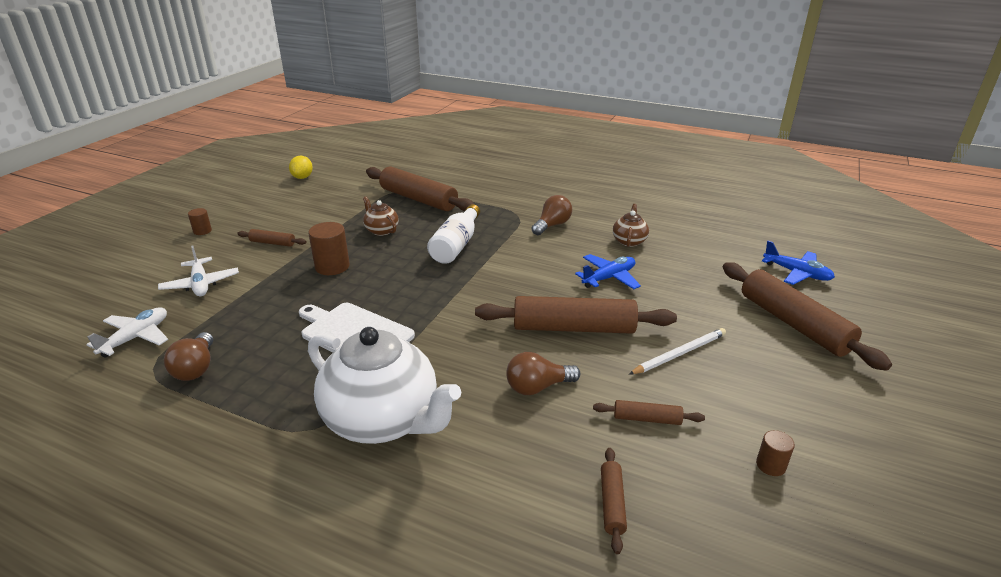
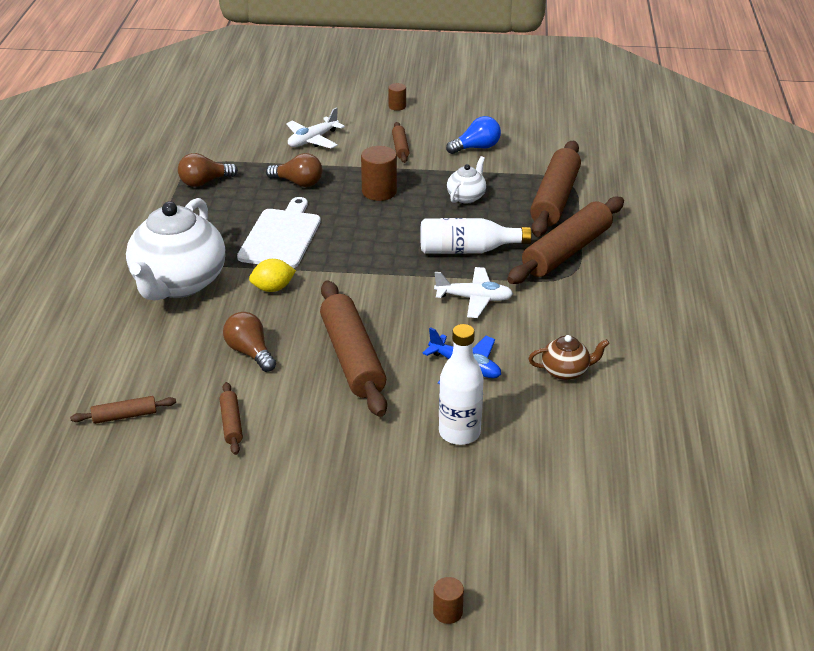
camera: 70 degrees right, 5 degrees up
white plane [86,307,168,357] -> white plane moved to [434,267,513,318]
yellow lemon [289,156,313,179] -> yellow lemon moved to [249,259,296,292]
brown teapot [363,196,399,236] -> white teapot [447,156,486,204]
brown light bulb [532,195,572,235] -> brown light bulb moved to [266,153,322,187]
white pencil [629,328,726,375] -> none
brown rolling pin [723,262,892,371] -> brown rolling pin moved to [507,196,624,284]
brown cylinder [756,430,795,476] -> brown cylinder moved to [433,577,464,624]
blue plane [762,241,835,285] -> none
none -> white bottle [439,324,484,445]
none -> blue light bulb [446,116,501,154]

